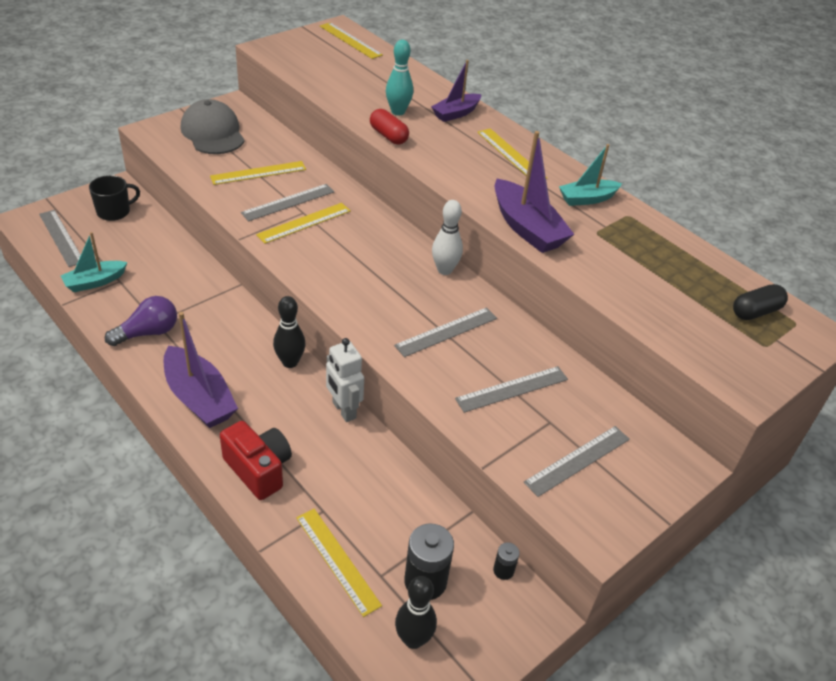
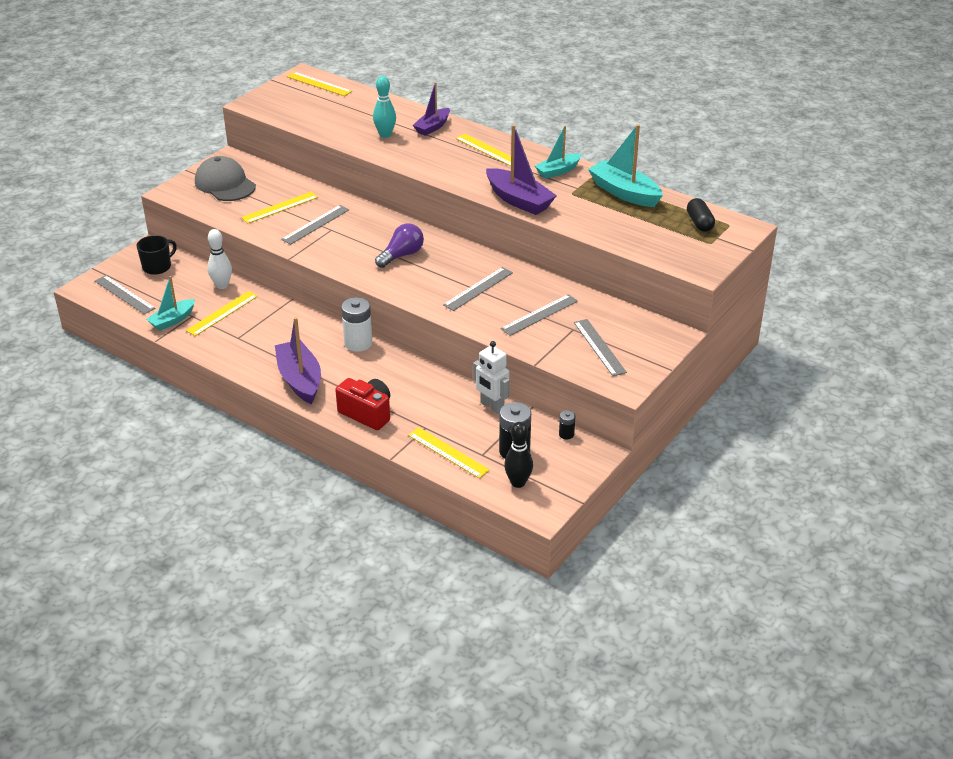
camera: 10 degrees left, 5 degrees down
purple light bulb [105,296,177,346] -> purple light bulb moved to [375,223,424,268]
purple boat [164,312,238,428] -> purple boat turned 150 degrees counterclockwise [275,317,321,404]
yellow ruler [256,203,351,244] -> yellow ruler moved to [186,291,258,336]
black bowling pin [273,296,306,368] -> white battery [341,297,373,352]
white robot [326,338,364,422] -> white robot moved to [473,341,510,414]
red capsule [370,109,409,145] -> none
white bowling pin [432,200,463,275] -> white bowling pin moved to [207,229,232,289]
grey ruler [524,426,630,497] -> grey ruler turned 60 degrees counterclockwise [574,319,627,376]
black capsule [733,284,788,320] -> black capsule turned 60 degrees counterclockwise [687,198,715,232]
none -> turquoise boat [588,124,663,207]

